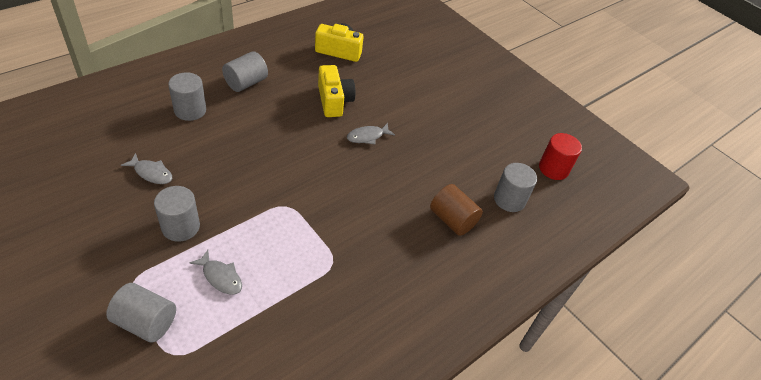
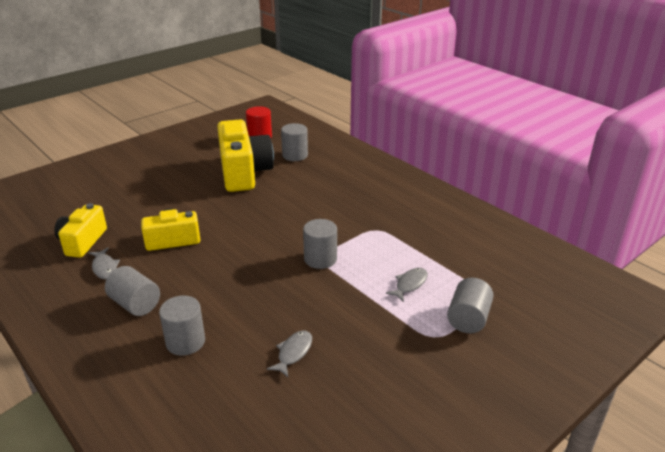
camera: 85 degrees left, 15 degrees down
grey cylinder [154,186,200,242] -> grey cylinder moved to [303,219,337,269]
grey fish [347,123,395,144] -> grey fish moved to [89,247,120,279]
brown cylinder [430,184,483,236] -> none
none -> yellow camera [217,119,274,192]

